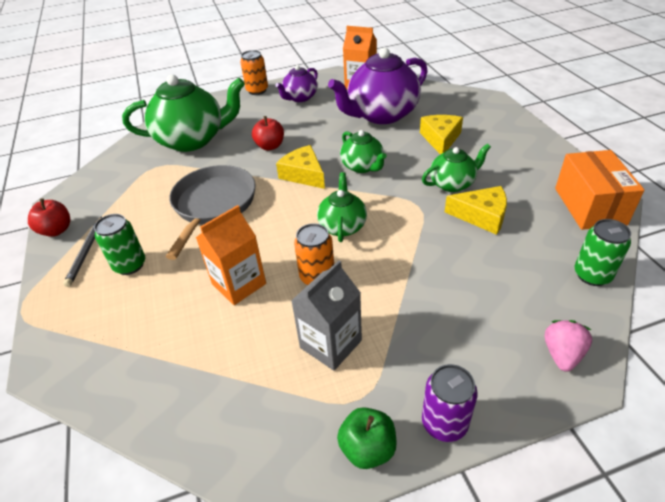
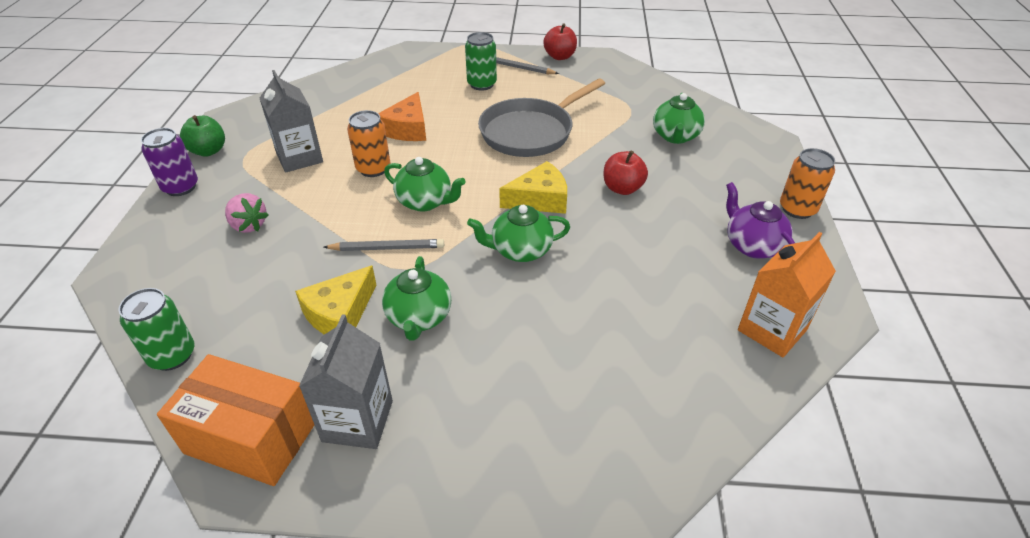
camera: 110 degrees right, 0 degrees up
green teapot [122,74,245,152] -> green teapot [653,93,705,144], size x0.53
grey pan [166,165,256,260] -> grey pan turned 105 degrees clockwise [478,78,605,157]
orange carton [196,205,266,305] -> orange cheese [378,92,426,141]
purple teapot [328,48,428,124] -> none
yellow cheese [420,115,463,155] -> none
pink strawberry [545,320,592,372] -> pink strawberry moved to [225,193,269,233]
none -> grey carton [299,314,393,449]
none -> grey pencil [323,239,444,251]

